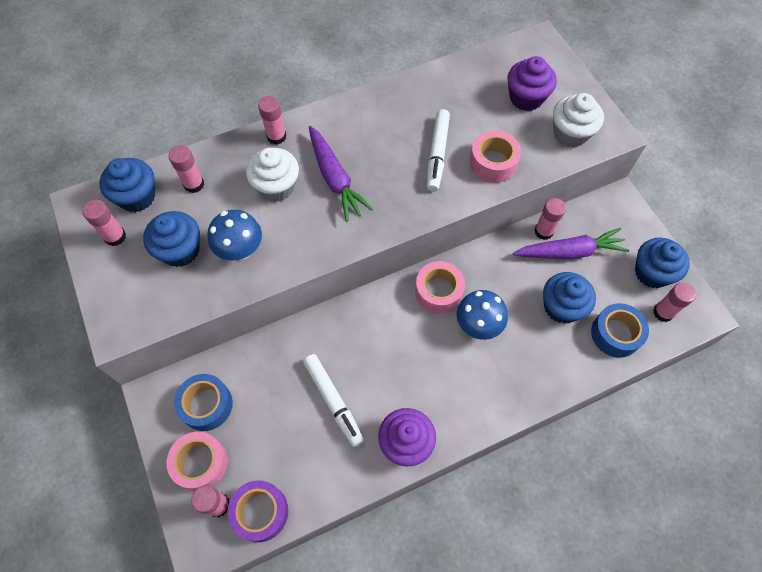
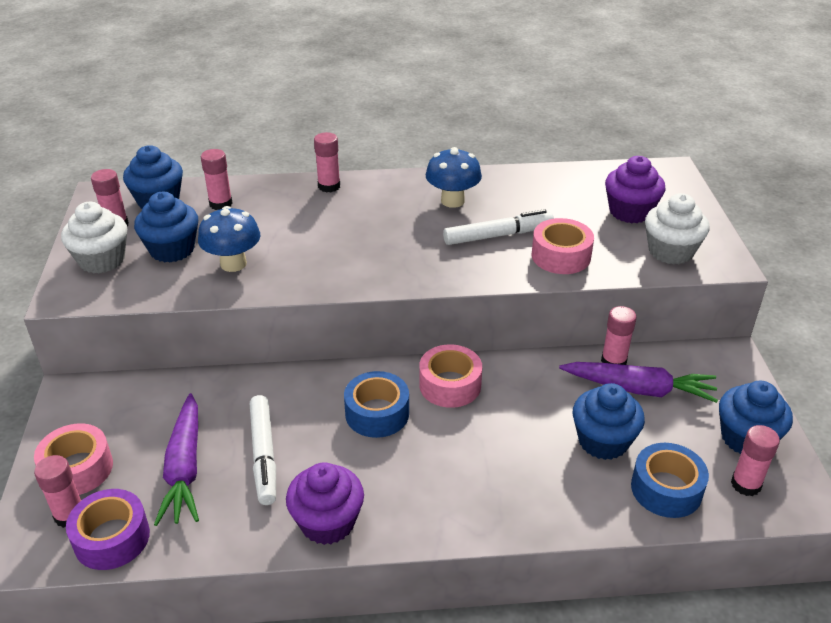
camera: 20 degrees right, 25 degrees down
blue tape [174,374,233,431] -> blue tape moved to [344,371,409,438]
white cupcake [246,148,299,202] -> white cupcake moved to [61,202,127,274]
purple carrot [309,126,373,221] -> purple carrot moved to [154,393,199,526]
white marker [427,109,450,192] -> white marker turned 135 degrees counterclockwise [443,209,554,245]
blue mushroom [457,290,508,340] -> blue mushroom moved to [426,147,482,208]

